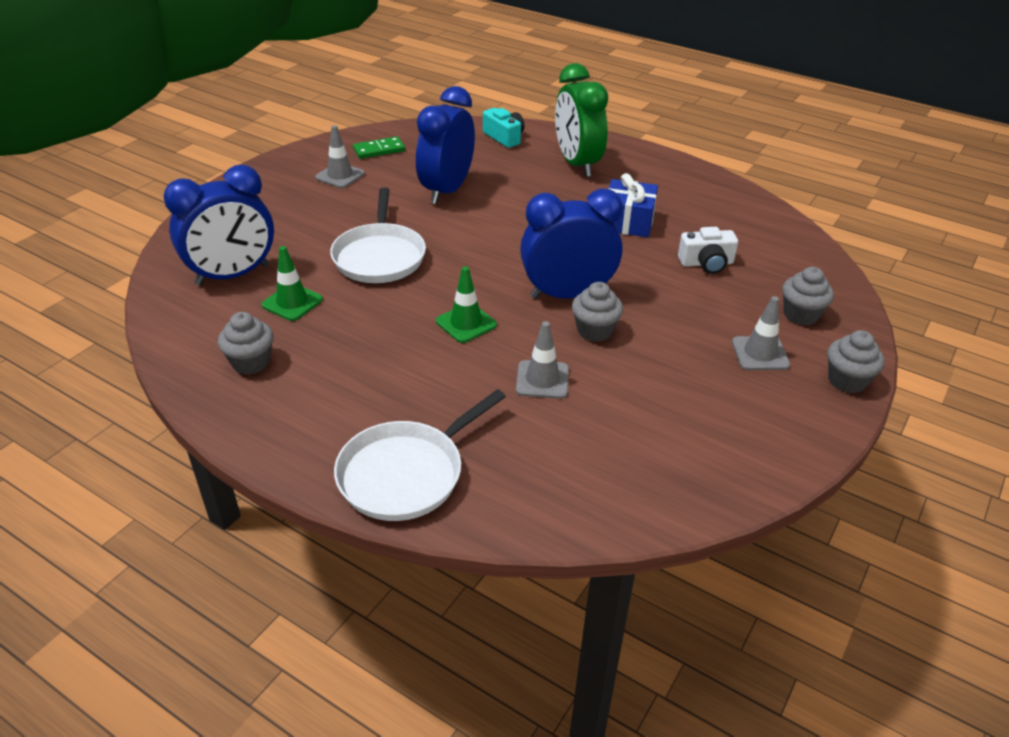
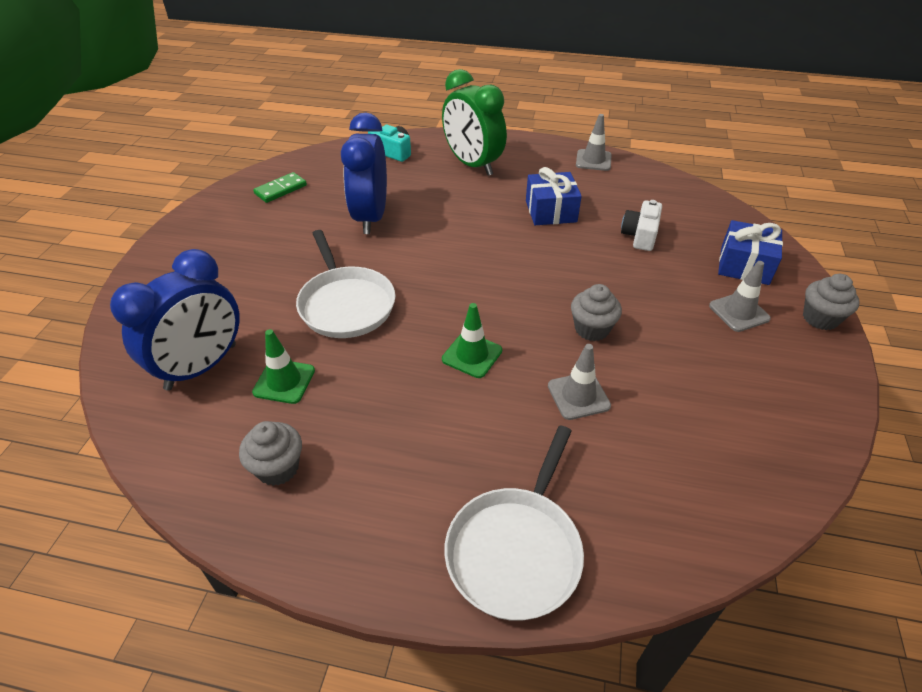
camera: 20 degrees left, 5 degrees up
grey traffic cone [315,125,365,188] -> grey traffic cone moved to [576,114,612,171]
blue clock [520,188,623,299] -> none
white camera [678,227,738,274] -> white camera turned 135 degrees clockwise [621,200,662,251]
grey cupcake [782,267,834,325] -> blue gift [718,220,783,285]

